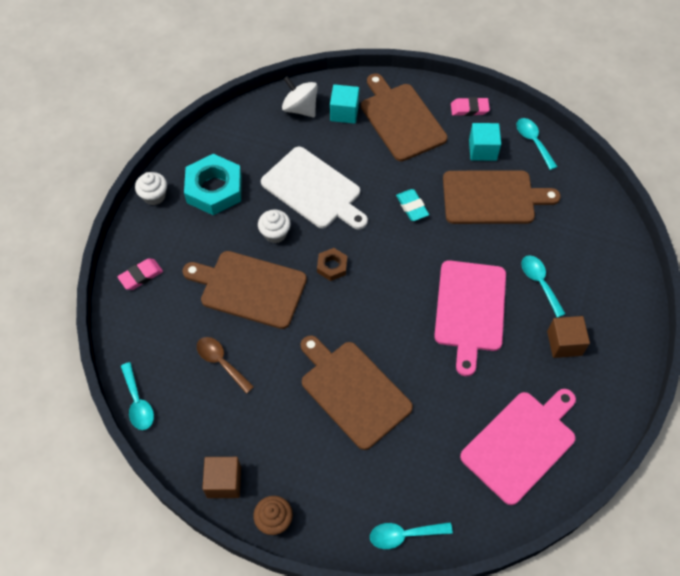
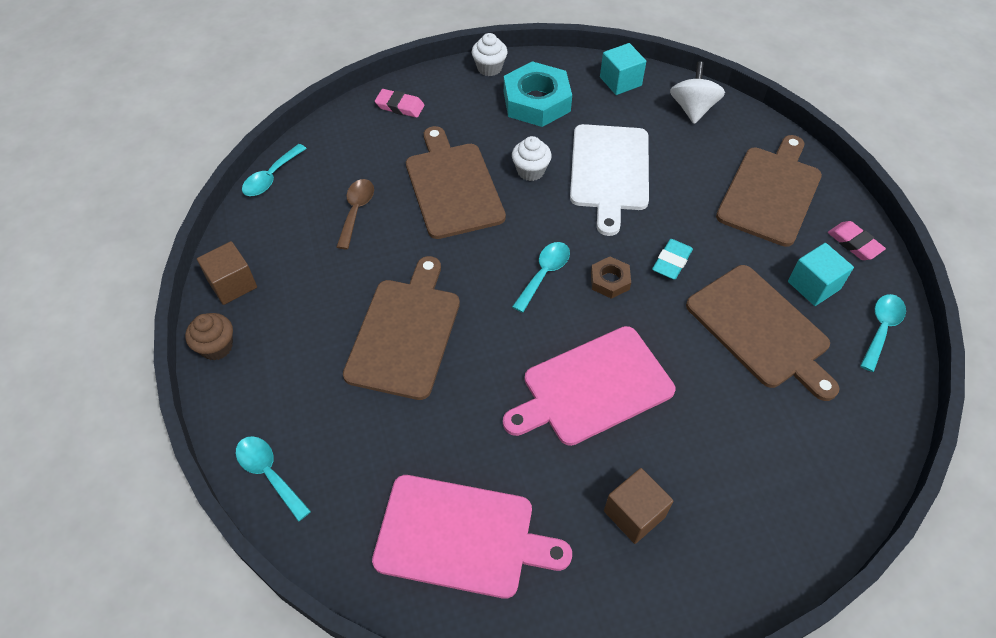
camera: 55 degrees right, 5 degrees down
brown nut [317,248,347,281] -> brown nut moved to [591,257,631,299]
turquoise cube [330,84,359,124] -> turquoise cube moved to [600,43,646,95]
turquoise spoon [522,255,566,318] -> turquoise spoon moved to [512,242,570,313]

